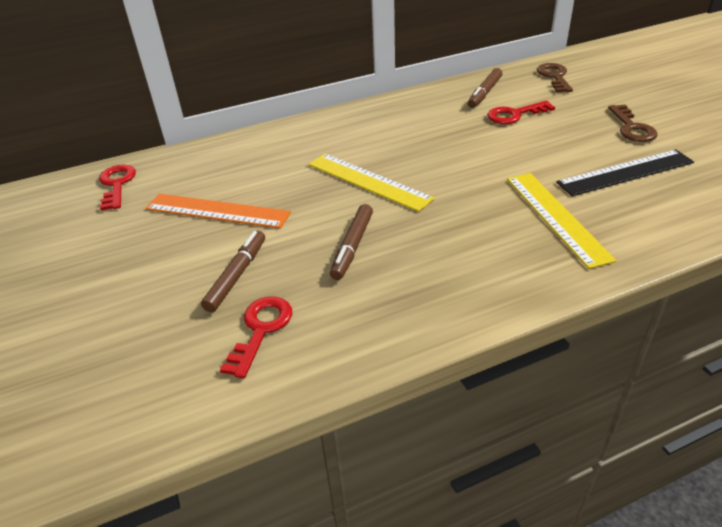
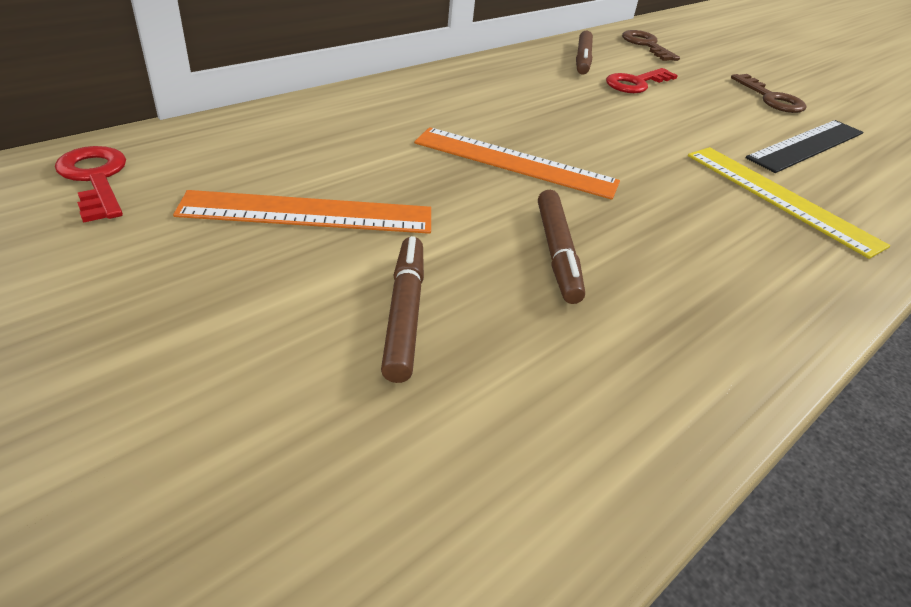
camera: 25 degrees left, 0 degrees up
red key [220,297,292,379] -> none
yellow ruler [309,154,435,212] -> orange ruler [414,127,620,200]

